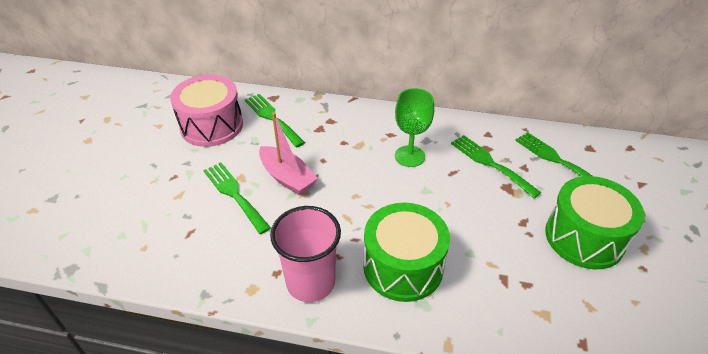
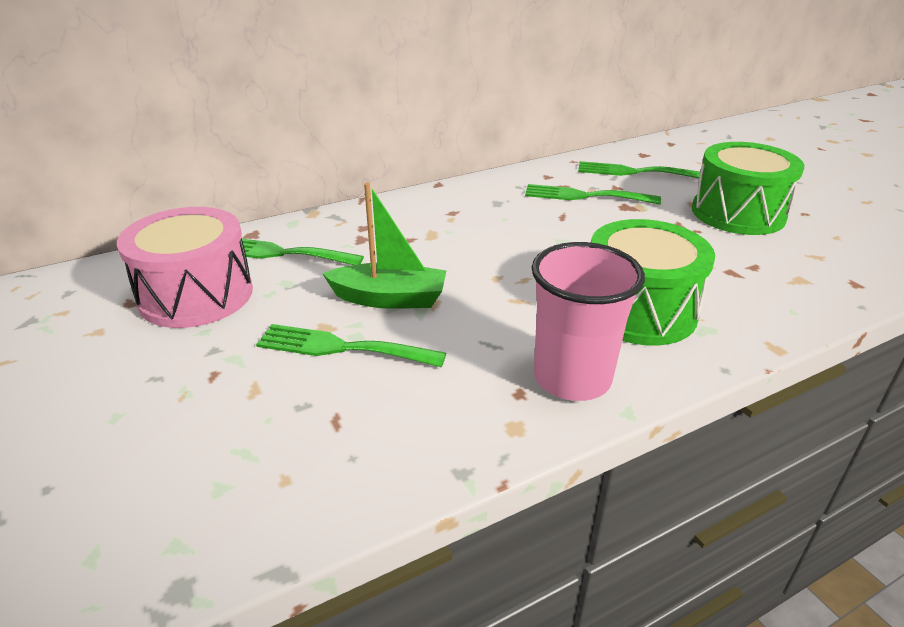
camera: 40 degrees left, 10 degrees down
pink boat [259,112,318,195] -> green boat [323,182,447,309]
green goblet [395,88,434,167] -> none

